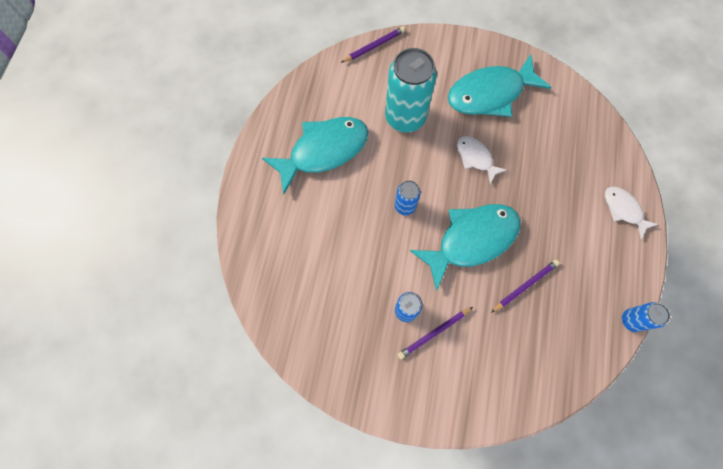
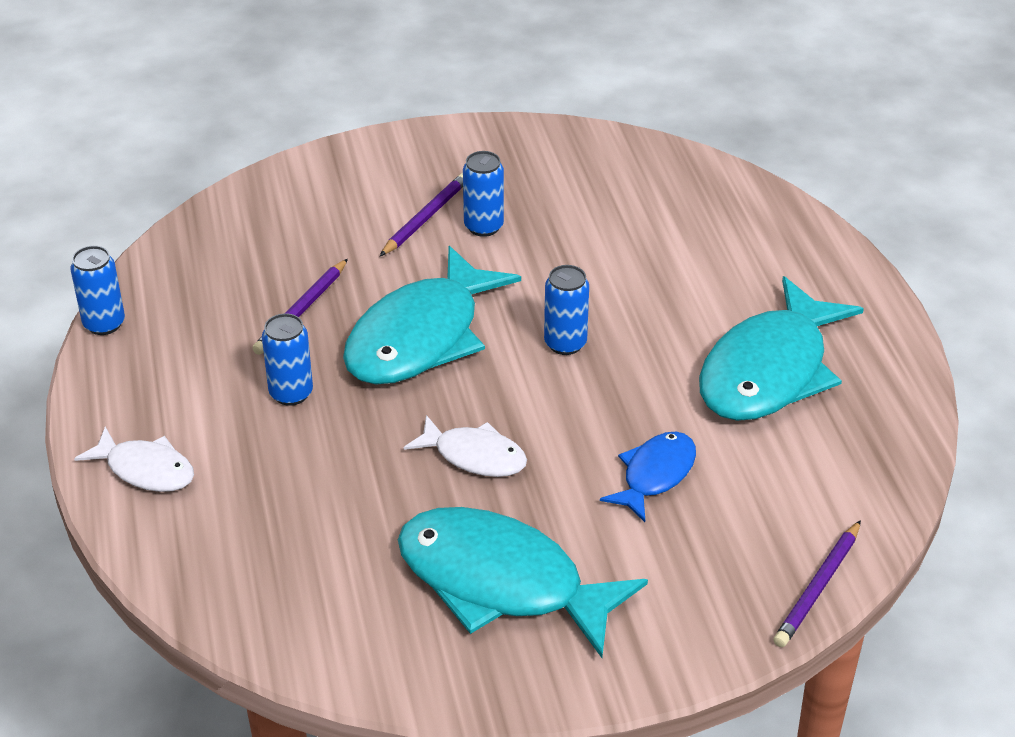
camera: 155 degrees right, 30 degrees down
turquoise can [385,48,437,133] -> blue fish [600,432,696,522]
turquoise fish [448,54,552,117] -> turquoise fish turned 105 degrees counterclockwise [398,507,648,658]
none -> blue can [262,313,313,406]

